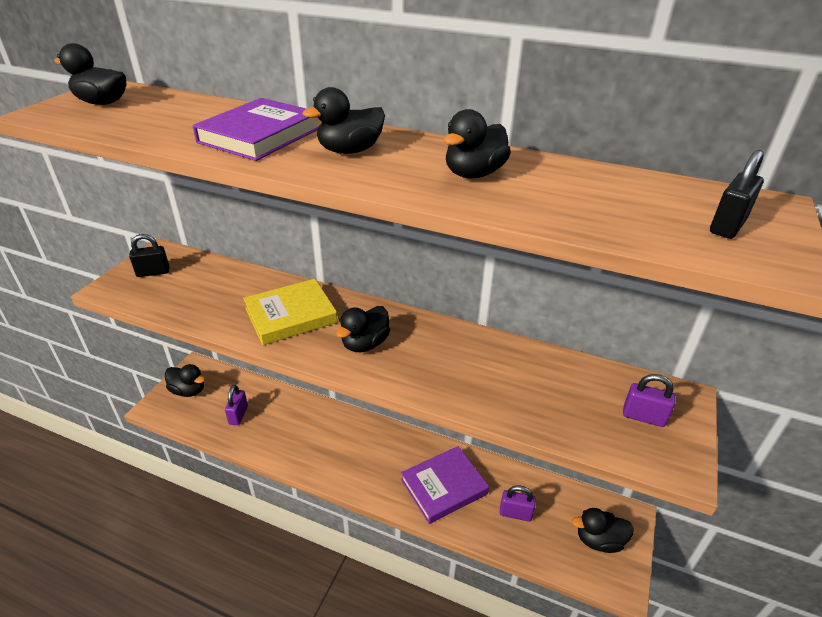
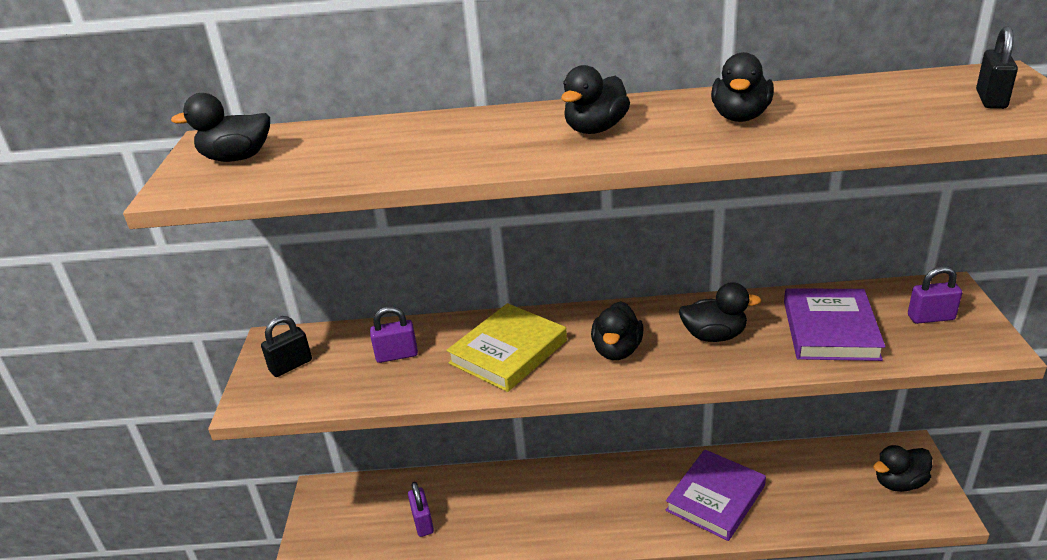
camera: 20 degrees left, 5 degrees down
black duck [165,364,205,397] -> black duck moved to [679,282,761,342]
purple book [192,98,318,161] -> purple book moved to [784,288,885,361]
purple padlock [500,485,536,522] -> purple padlock moved to [370,306,418,363]

